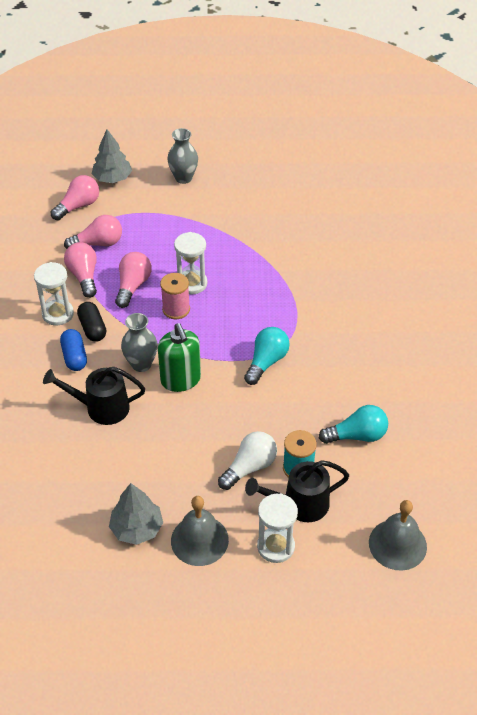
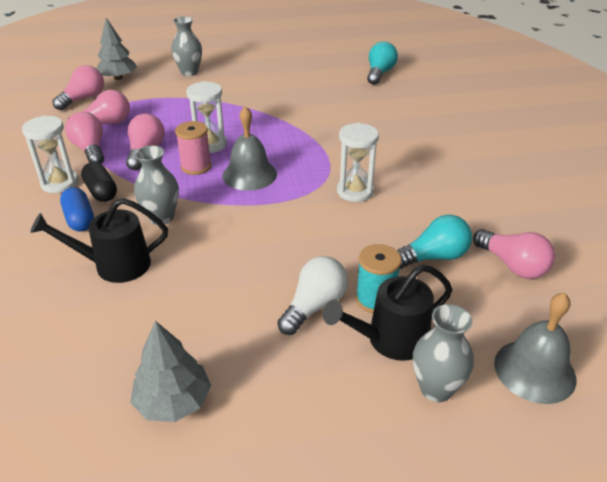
camera: 10 degrees left, 10 degrees down
green soap dispenser [158,323,201,392] -> none
grey bell [171,496,229,566] -> grey bell moved to [222,106,277,190]
turquoise light bulb [244,327,289,385] -> turquoise light bulb moved to [367,42,398,85]
white hourglass [257,493,298,563] -> white hourglass moved to [337,123,379,202]
none -> grey vase [413,304,474,402]
none -> pink light bulb [473,229,555,279]

